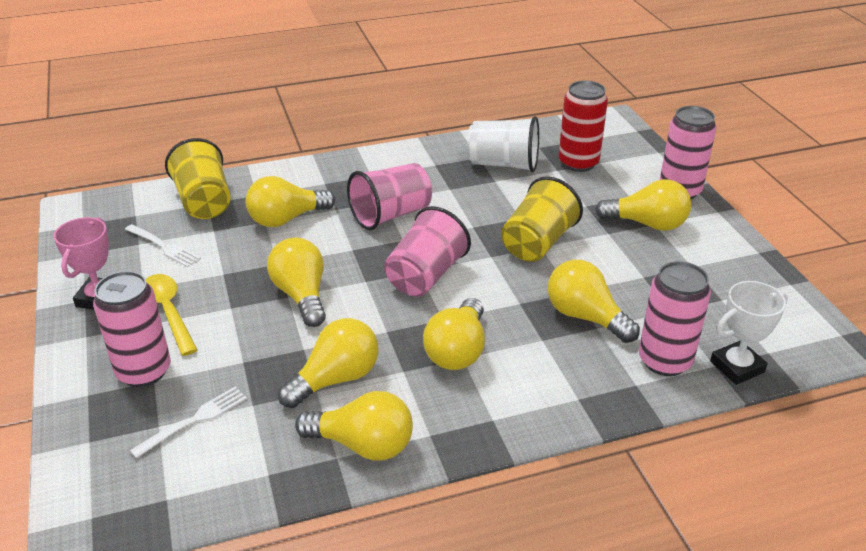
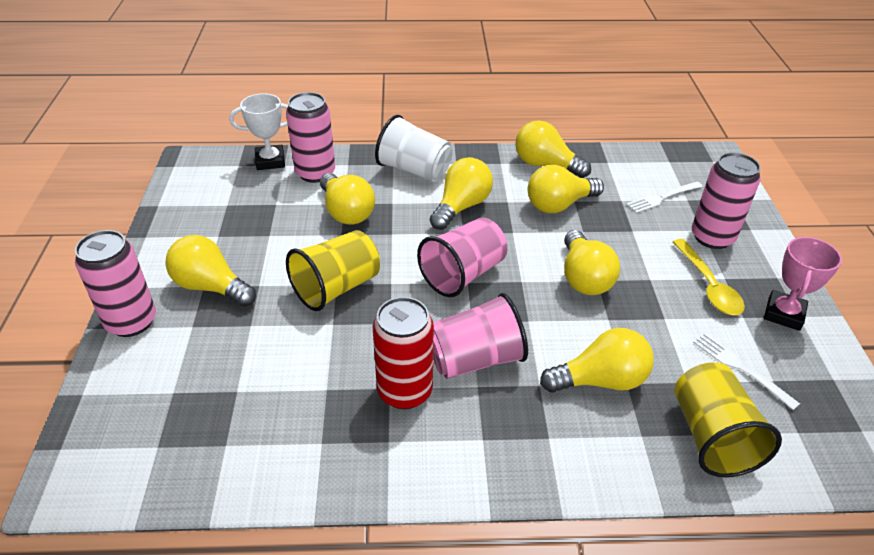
camera: 165 degrees left, 5 degrees up
white cup [467,116,539,172] -> white cup moved to [375,115,453,182]
red can [559,80,608,172] -> red can moved to [373,297,434,409]

